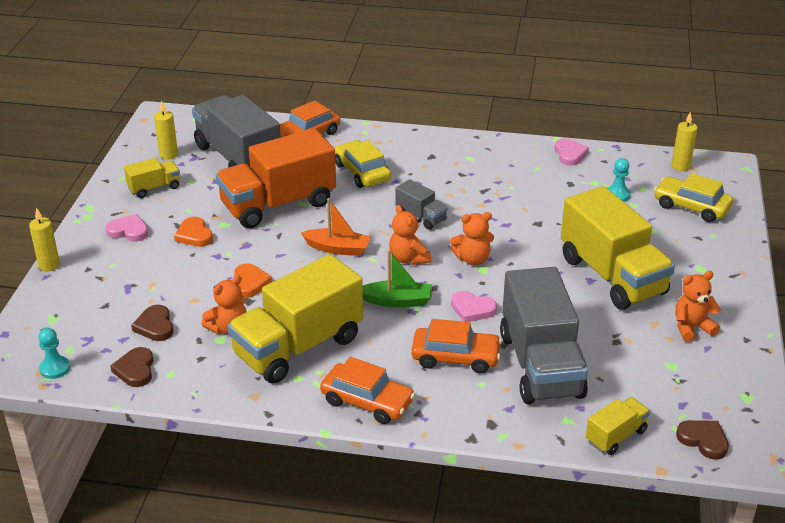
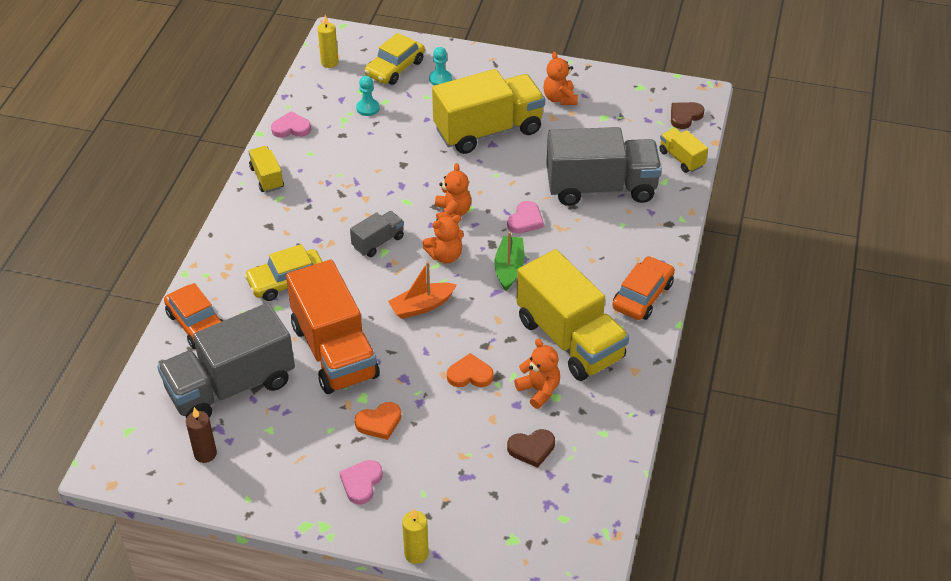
camera: 85 degrees left, 10 degrees up
turquoise pawn [38,328,70,379] -> turquoise pawn moved to [429,47,452,85]
brown heart [110,347,154,387] -> none
yellow truck [124,158,180,198] -> yellow truck moved to [248,146,284,193]
yellow candle [154,100,178,159] -> brown candle [186,407,217,463]
orange boat [301,198,371,256] -> orange boat turned 135 degrees counterclockwise [388,262,457,319]
orange car [411,319,502,373] -> none

